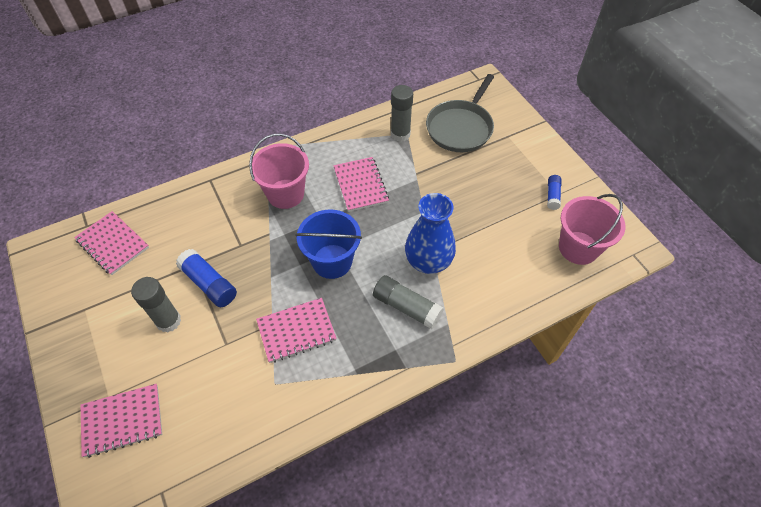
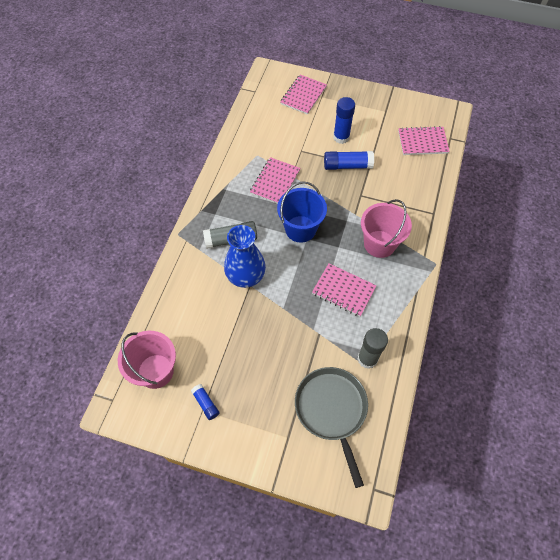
camera: 135 degrees right, 5 degrees up
grey glue stick [131,277,181,333] -> blue glue stick [333,97,355,144]

